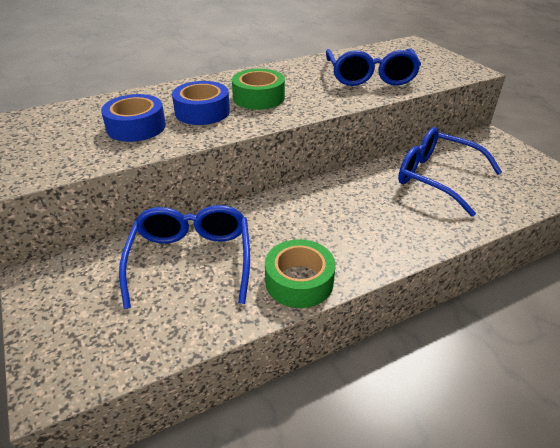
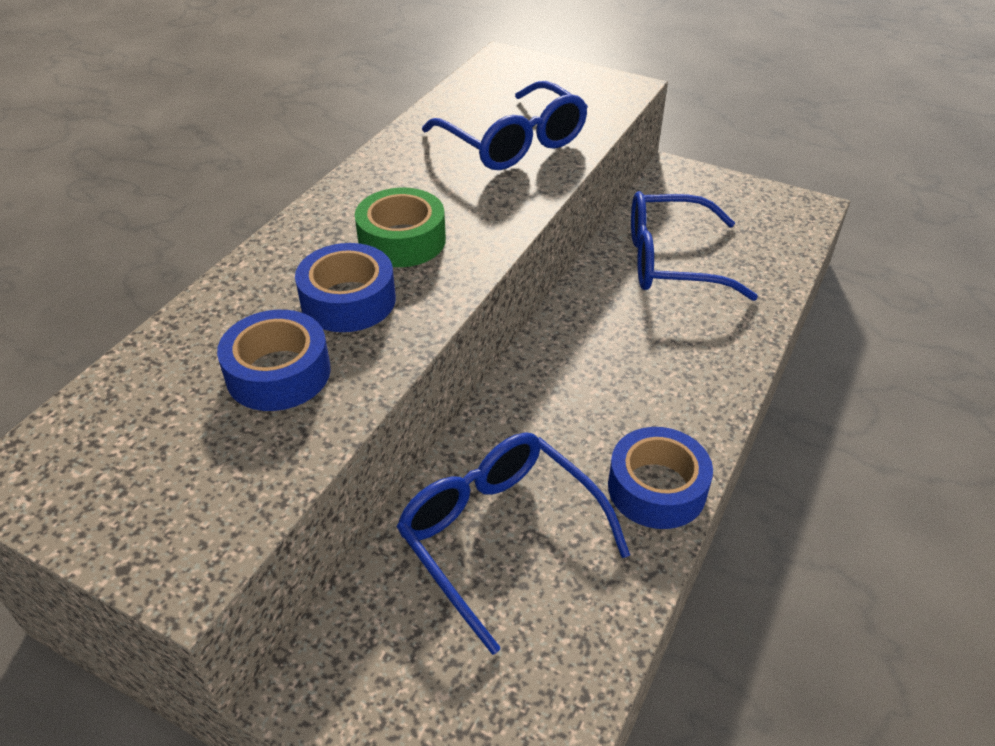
camera: 35 degrees left, 5 degrees up
green tape [265,239,336,308] -> blue tape [608,427,713,529]

